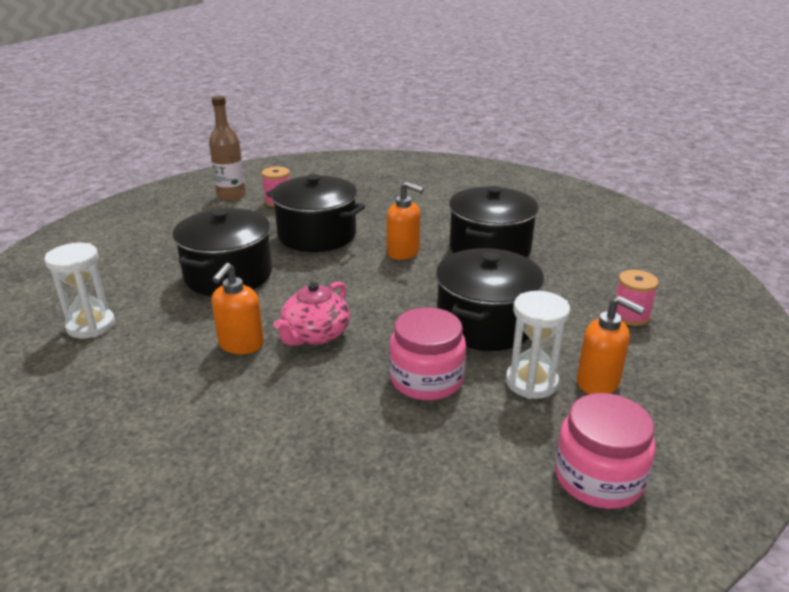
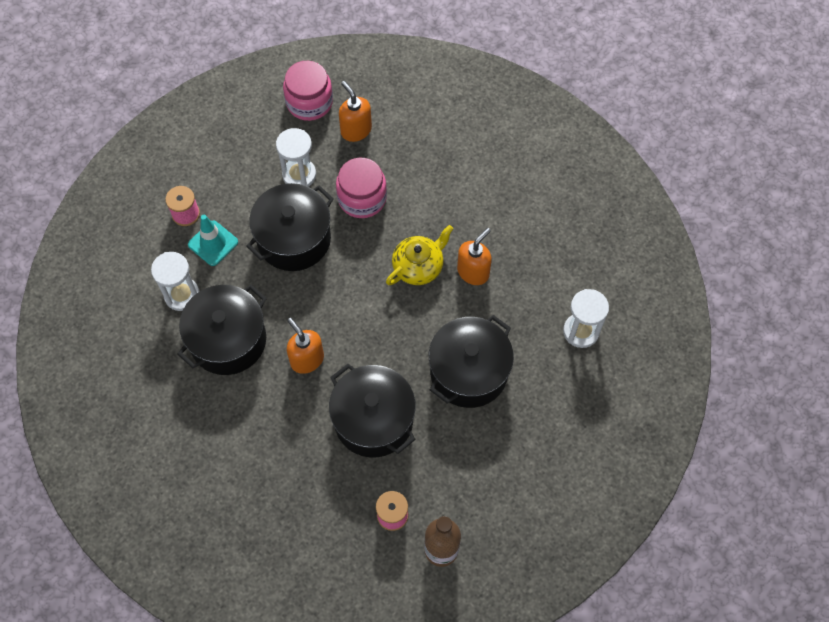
camera: 160 degrees left, 35 degrees up
pink teapot [274,281,350,346] -> yellow teapot [386,225,454,285]
orange soap dispenser [577,296,645,394] -> orange soap dispenser moved to [339,81,372,142]
none -> white hourglass [151,252,200,311]
none -> turquoise traffic cone [188,215,238,266]

